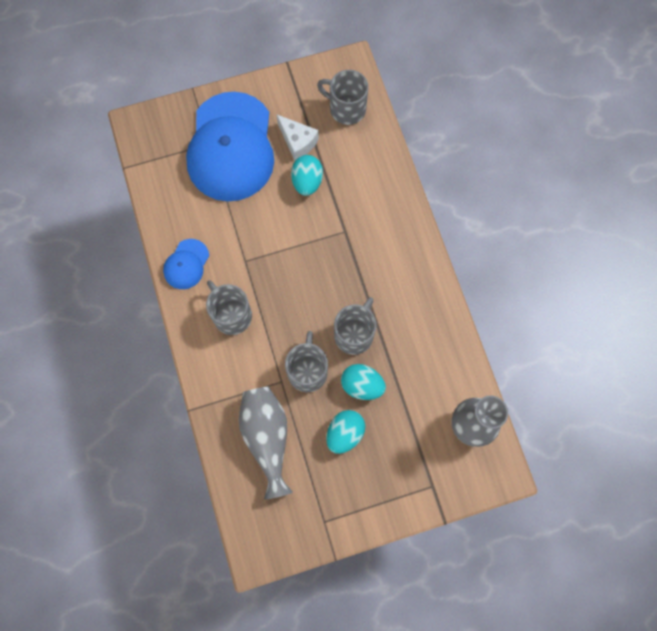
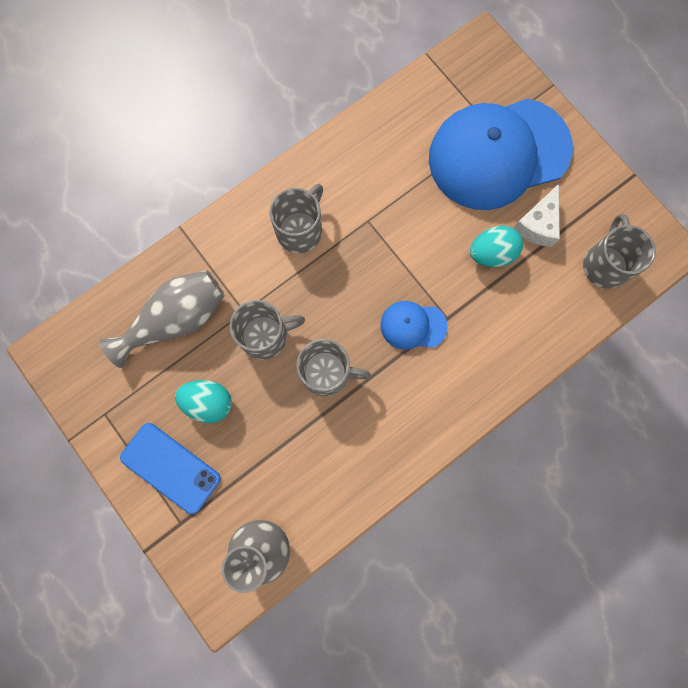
camera: 70 degrees right, 5 degrees up
blue cap [163,239,209,289] -> blue cap moved to [380,301,448,350]
turquoise egg [341,364,386,400] -> none
none -> blue phone [120,423,221,514]

